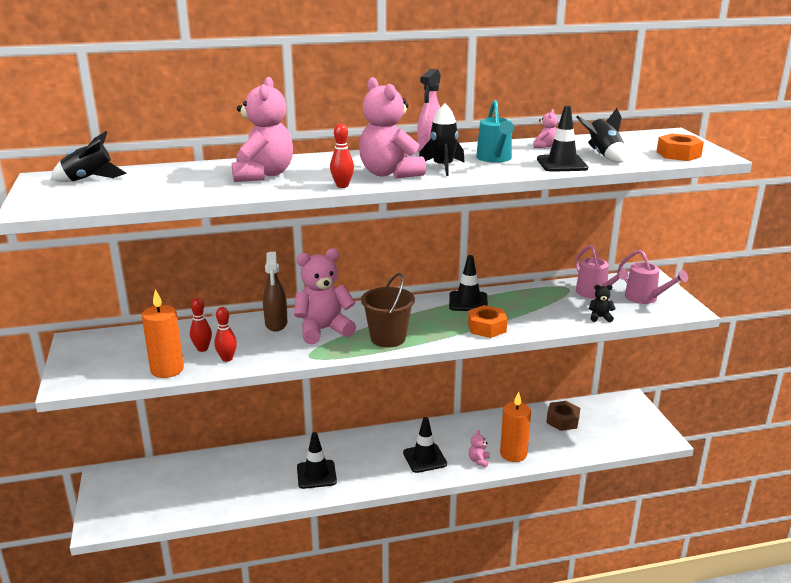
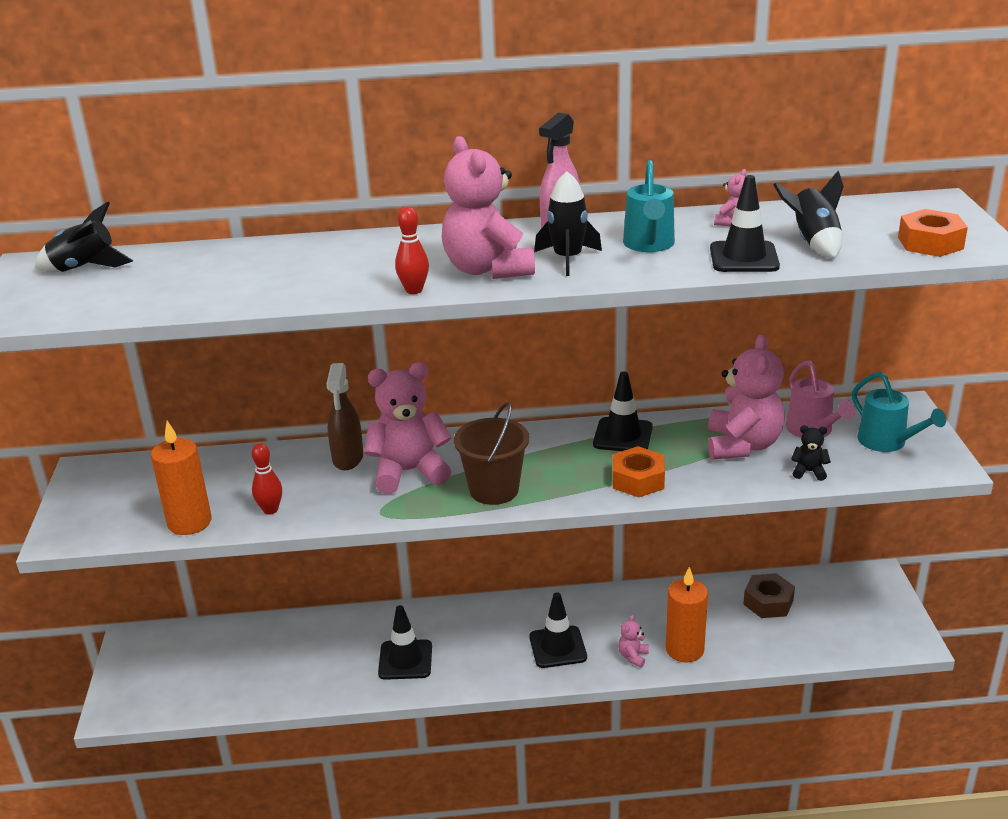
camera: 10 degrees right, 5 degrees up
red bowling pin [190,298,212,352] -> none
pink teddy bear [232,77,293,182] -> pink teddy bear moved to [708,334,785,460]
pink watering can [619,250,688,304] -> turquoise watering can [852,372,946,452]

